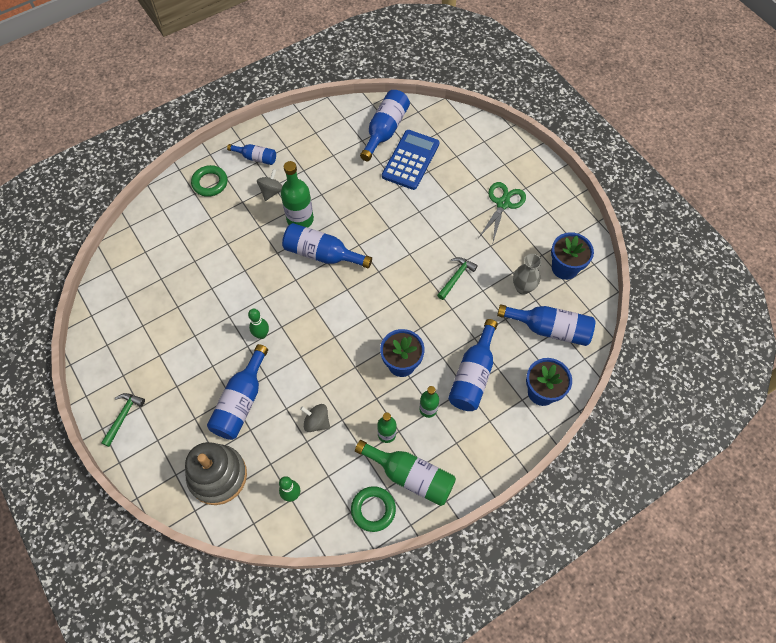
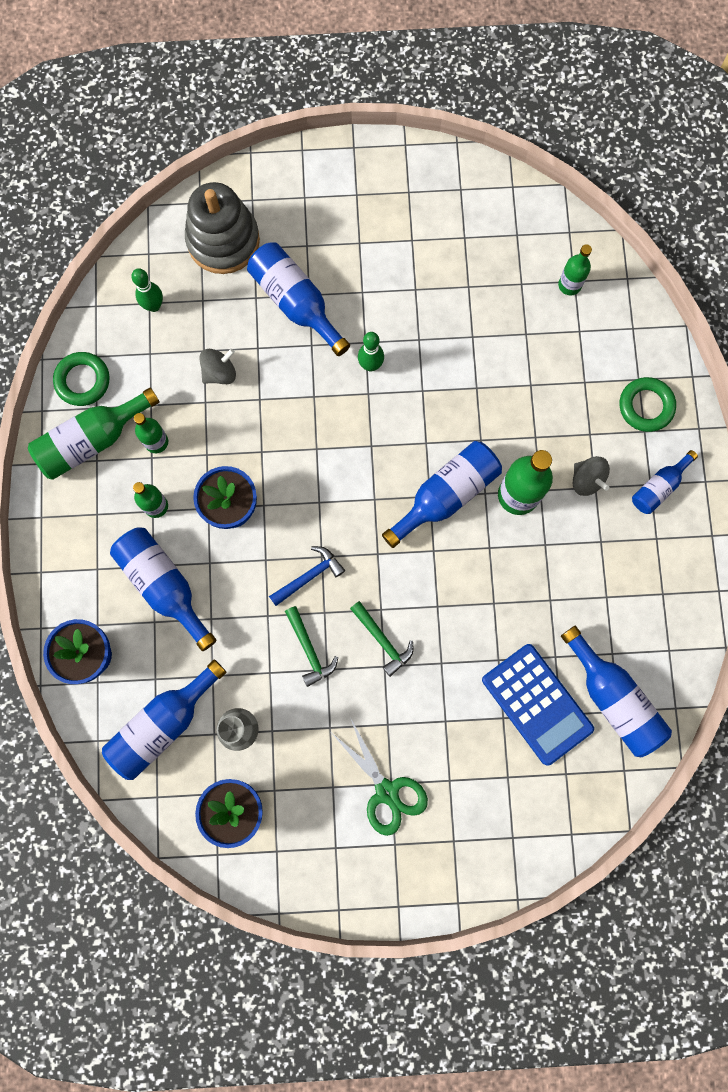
camera: 120 degrees right, 15 degrees up
green hammer [101,393,145,447] -> green hammer moved to [350,601,413,677]
none -> blue hammer [269,546,345,606]
none -> green bottle [558,244,592,295]

